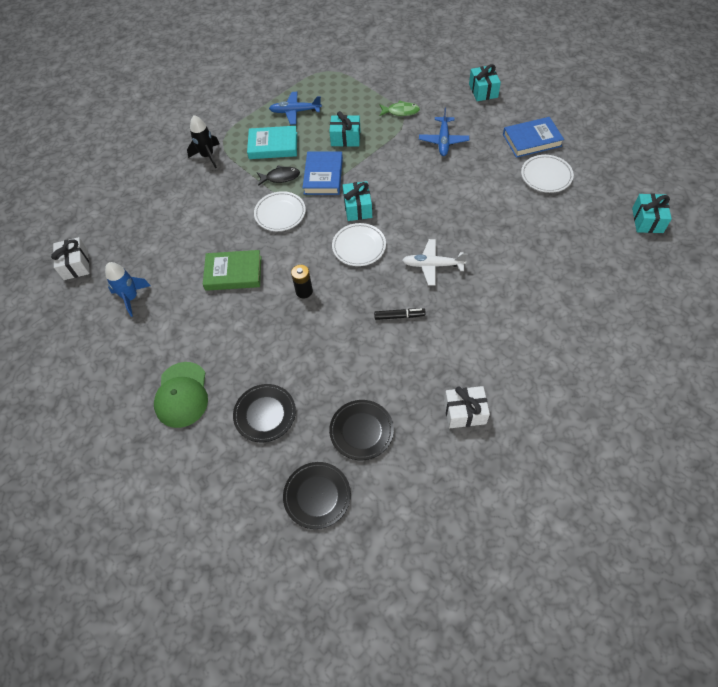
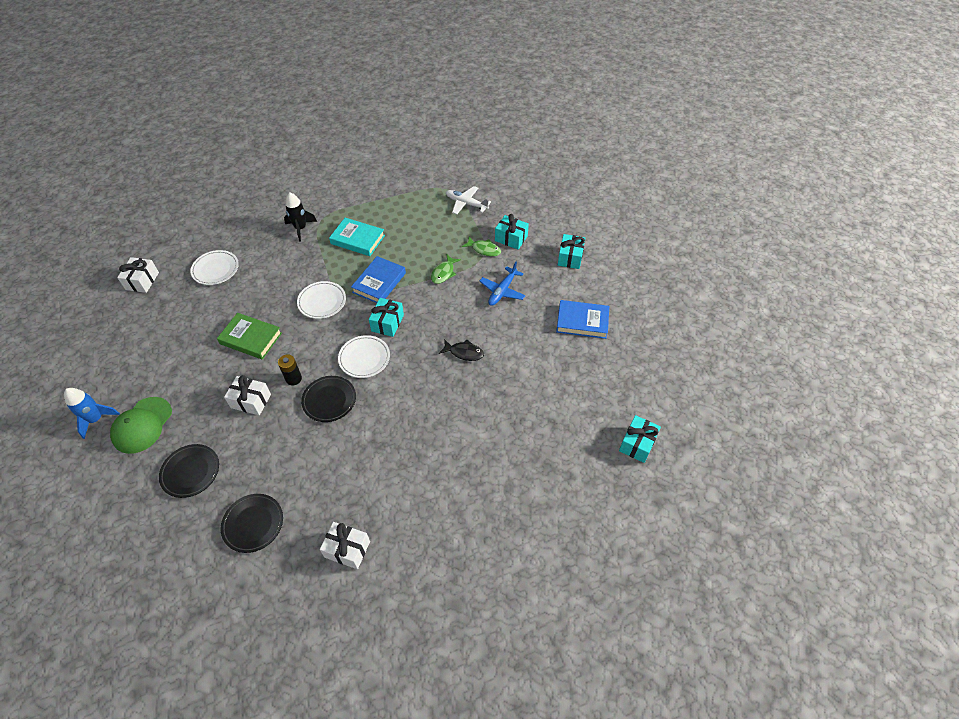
camera: 20 degrees right, 5 degrees down
blue rocket [105,262,151,317] -> blue rocket moved to [64,388,120,439]
black fish [257,165,300,186] -> black fish moved to [439,339,484,361]
blue plane [269,92,322,125] -> none
black plate [283,462,351,529] -> black plate moved to [301,376,356,422]
turquoise gift [329,111,361,147] -> turquoise gift moved to [495,214,529,250]
black marker [374,309,426,320] -> none
white plane [402,239,467,286] -> white plane moved to [446,186,491,214]
white plate [521,155,574,193] -> white plate moved to [190,250,239,285]
none -> white gift [224,375,271,415]
none -> green fish [431,254,461,284]

